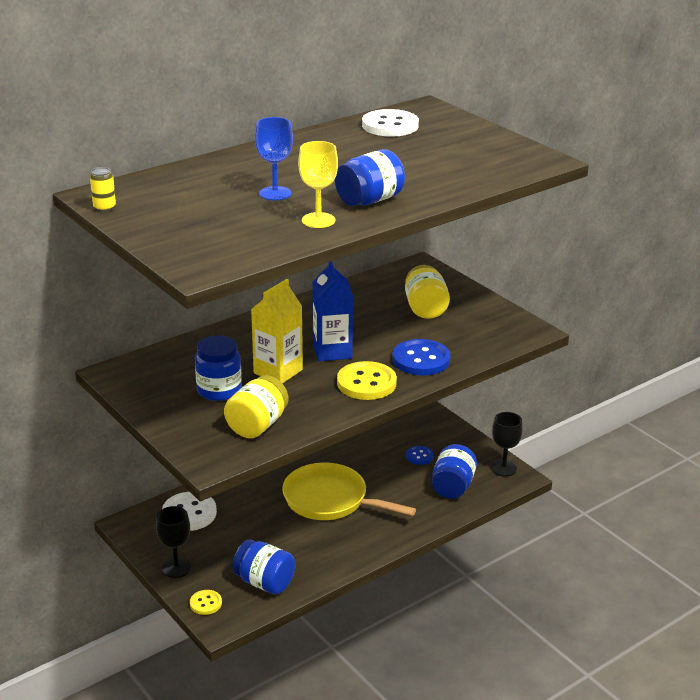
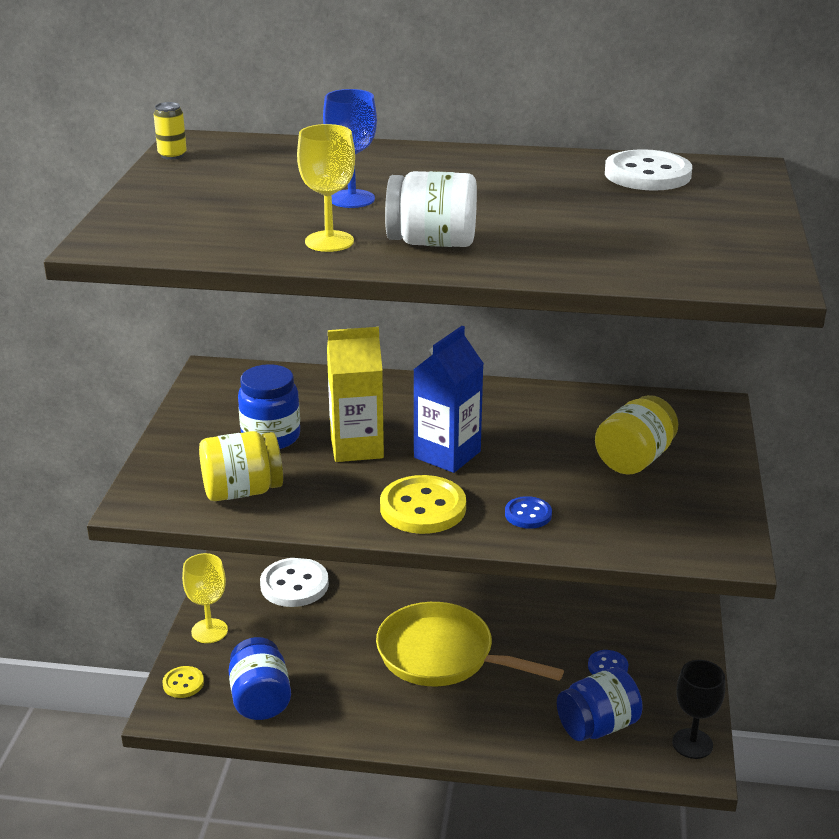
camera: 45 degrees right, 0 degrees up
black goblet [156,506,191,578] -> yellow goblet [182,553,228,643]
yellow pan [282,462,416,520] -> yellow pan turned 45 degrees counterclockwise [376,602,564,686]
blue jar [335,149,405,206] -> white jar [385,171,477,247]
blue button [392,339,451,375] -> blue button [505,496,552,529], size x0.54

